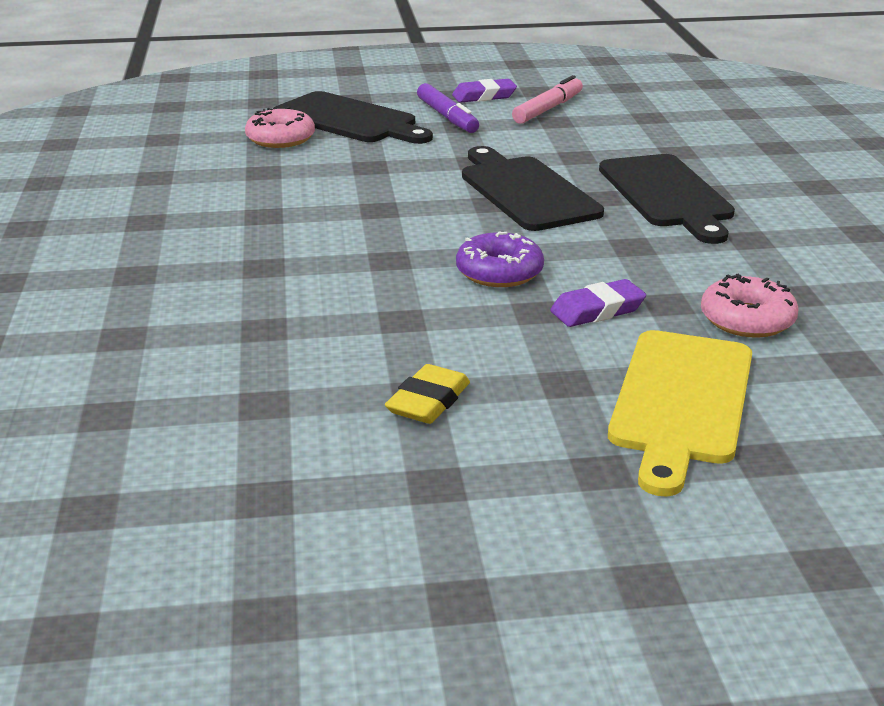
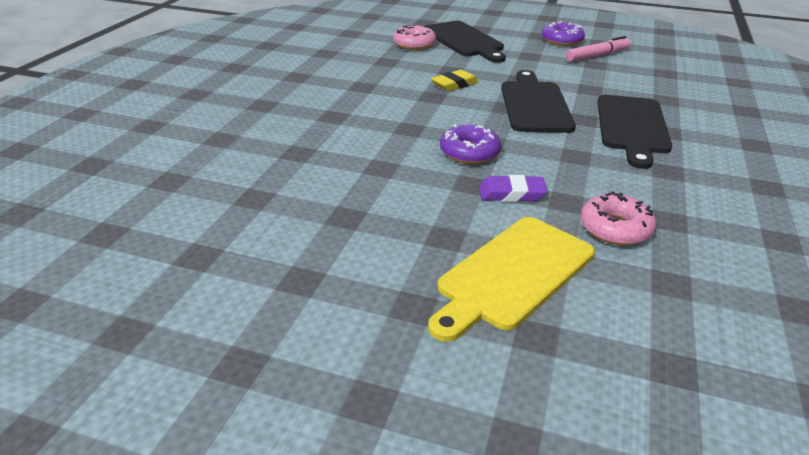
camera: 25 degrees right, 5 degrees up
yellow eraser [385,364,470,424] -> yellow eraser moved to [431,70,479,91]
purple marker [417,83,479,133] -> none
purple eraser [452,79,517,103] -> purple donut [542,21,585,46]

